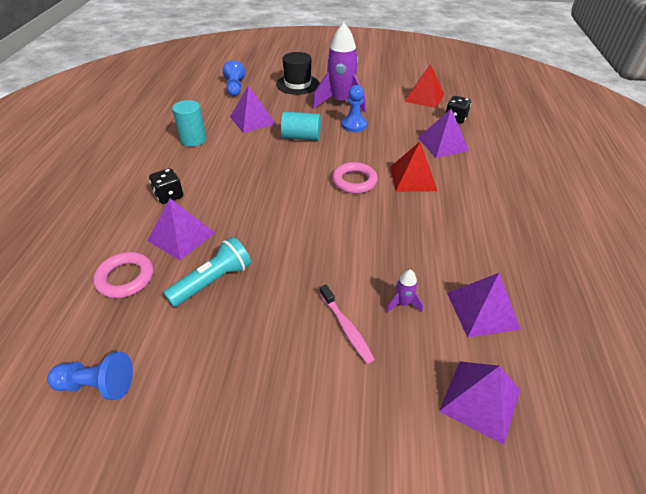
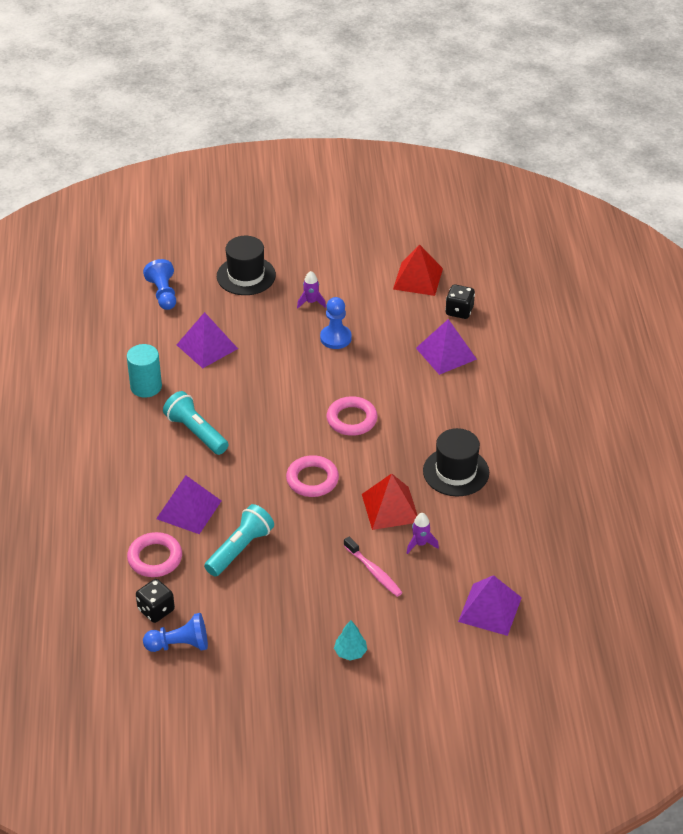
camera: 10 degrees left, 0 degrees up
black dice [149,168,183,204] -> black dice moved to [136,579,175,623]
turquoise cylinder [281,112,321,141] -> none
purple rocket [312,23,366,113] -> purple rocket [297,271,326,308], size x0.41
red pyramid [390,142,437,192] -> red pyramid moved to [362,473,417,530]
purple pyramid [447,273,521,337] -> none
none -> turquoise flashlight [163,391,228,455]
none -> pink ring [286,455,339,497]
none -> turquoise tree [334,620,367,660]
none -> black hat [423,428,489,496]

